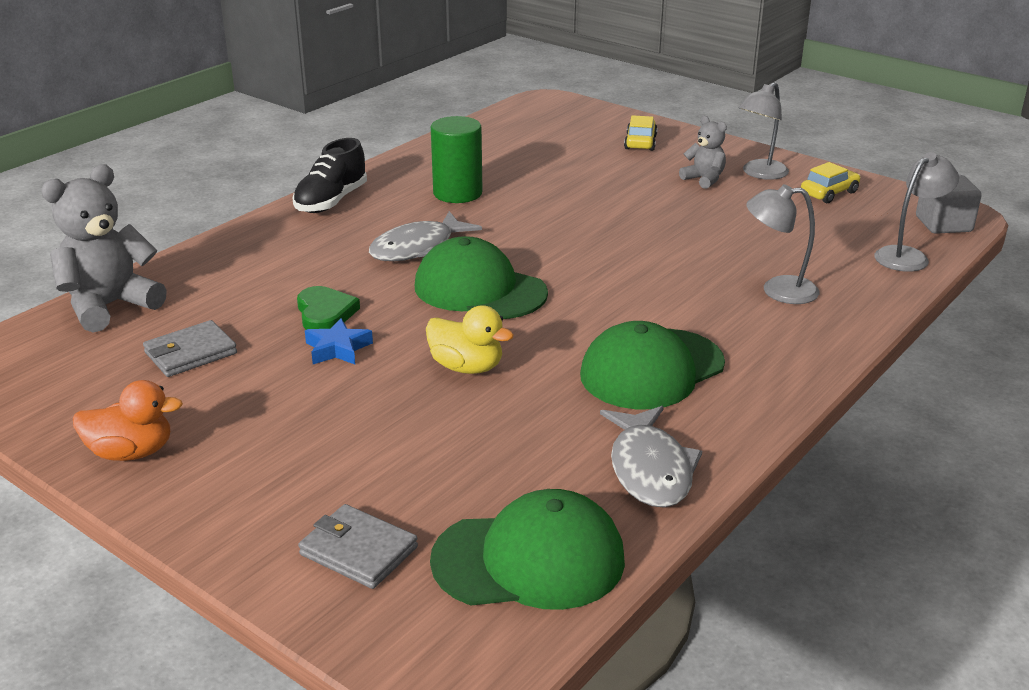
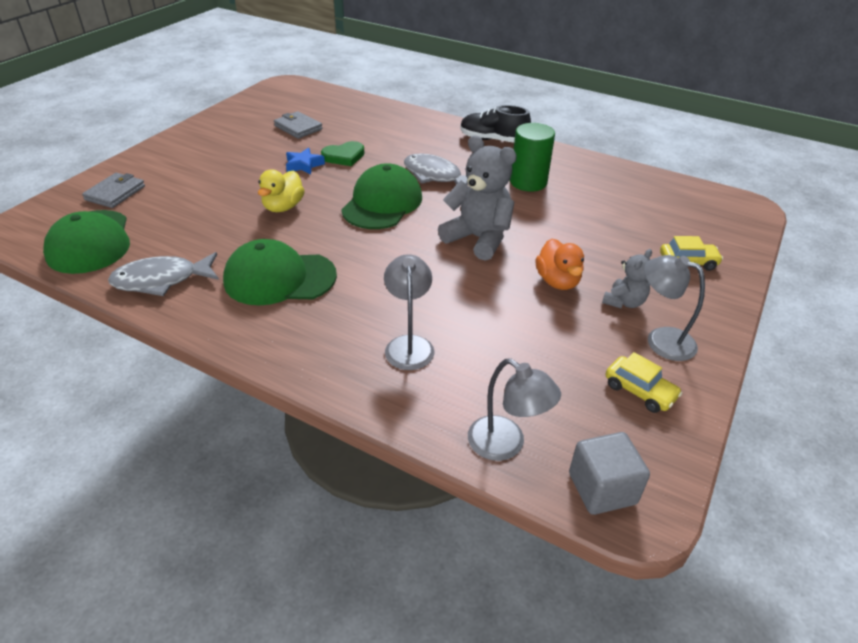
camera: 80 degrees right, 10 degrees up
grey teddy bear [41,164,167,333] -> grey teddy bear moved to [438,136,517,261]
orange duck [73,380,183,461] -> orange duck moved to [535,239,584,290]
green cap [580,321,725,409] -> green cap turned 45 degrees counterclockwise [223,239,337,305]

